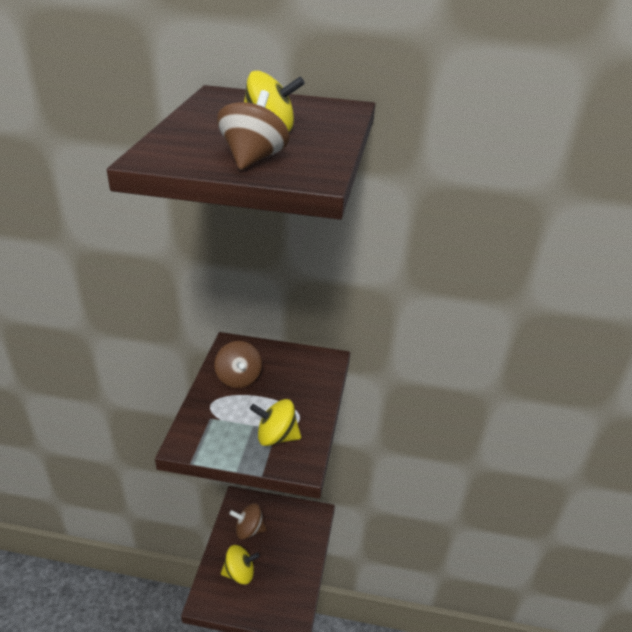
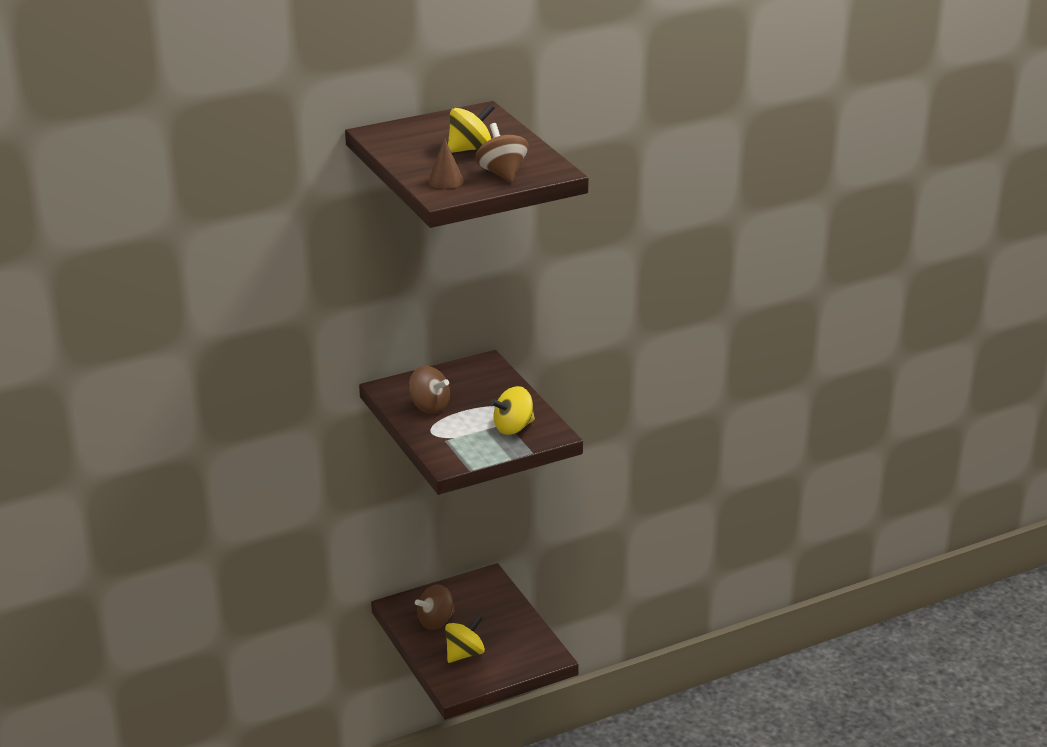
camera: 35 degrees left, 5 degrees down
none -> brown cone [428,138,464,189]

